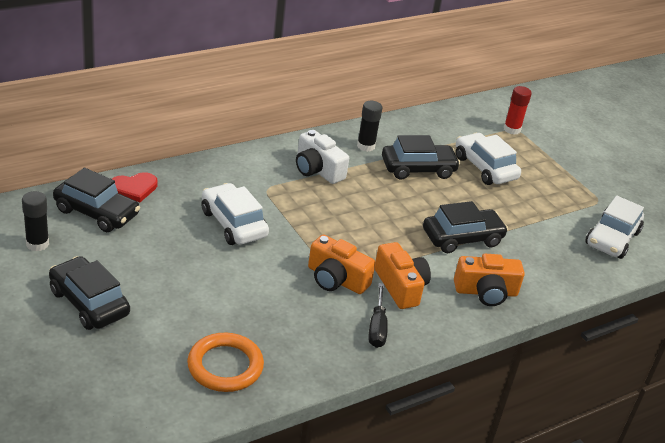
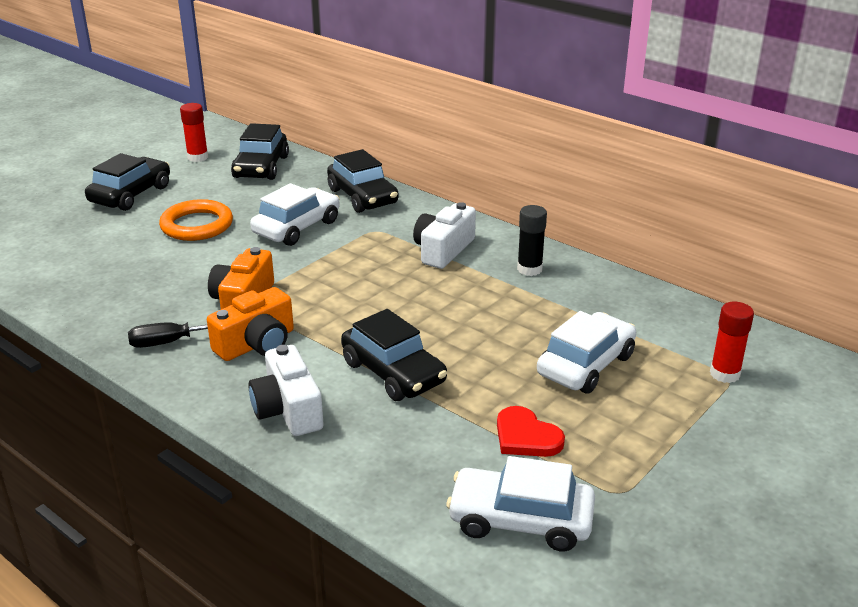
camera: 75 degrees right, 5 degrees down
black glue stick [22,191,49,251] -> red glue stick [180,103,208,162]
red heart [112,172,158,202] -> red heart moved to [497,406,565,457]
orange ring [187,333,264,392] -> orange ring moved to [159,199,233,241]
black car [382,135,460,180] -> black car moved to [327,149,399,213]
orange camera [454,254,525,306] -> white camera [248,345,324,436]

